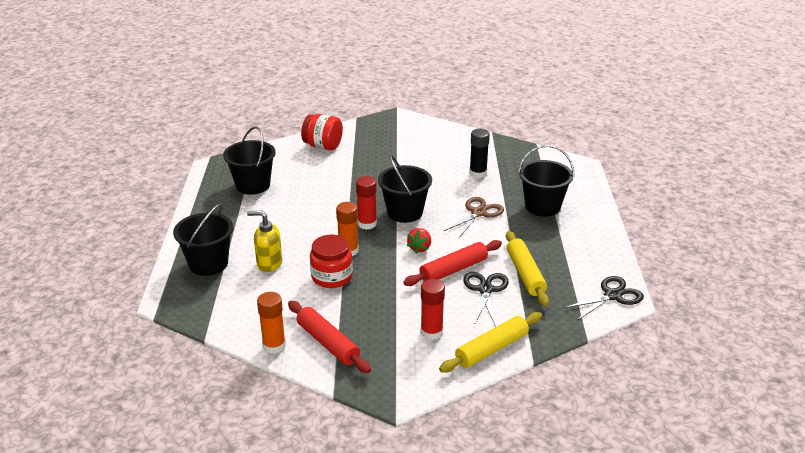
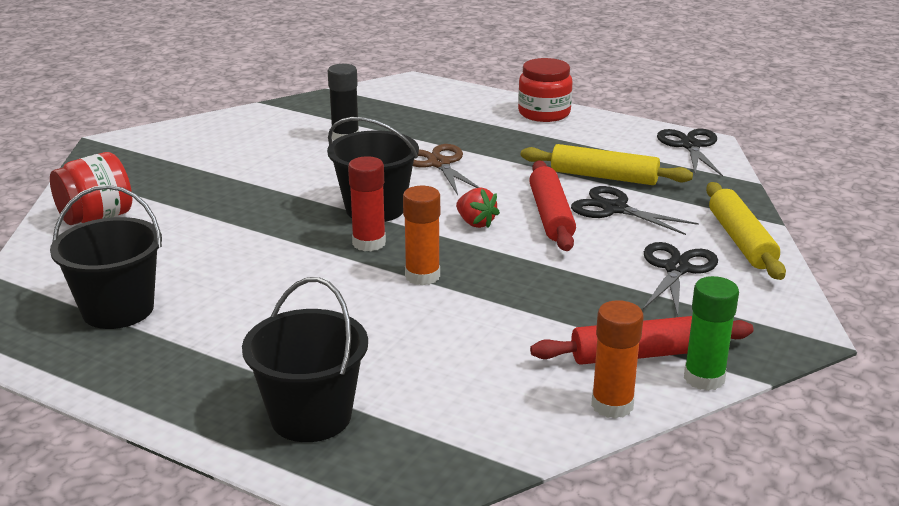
camera: 60 degrees left, 5 degrees down
yellow soap dispenser [247,211,282,272] -> none
red jar [310,235,353,288] -> red jar moved to [518,58,573,122]
red glue stick [421,279,445,340] -> black scissors [643,242,718,317]
black bucket [518,145,574,217] -> none
none -> green glue stick [684,276,739,391]

